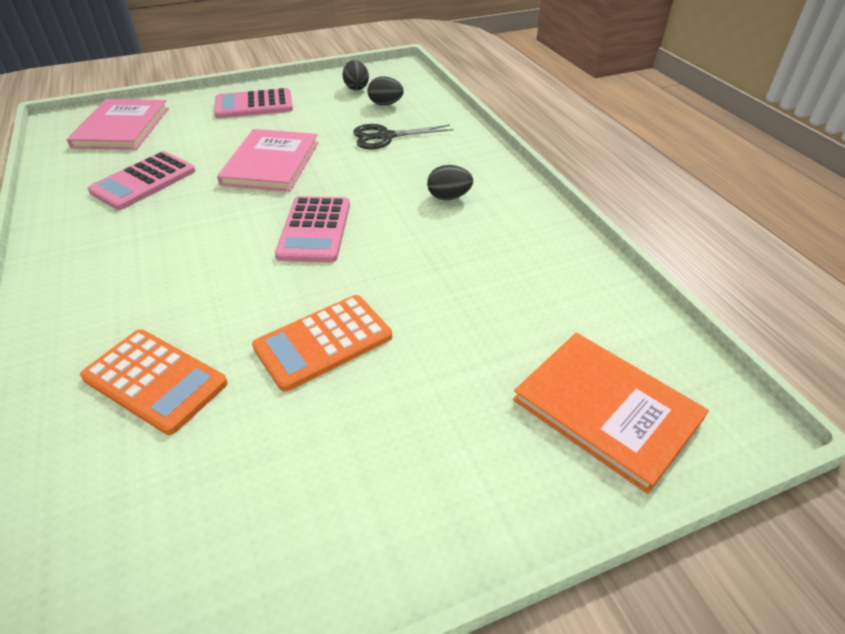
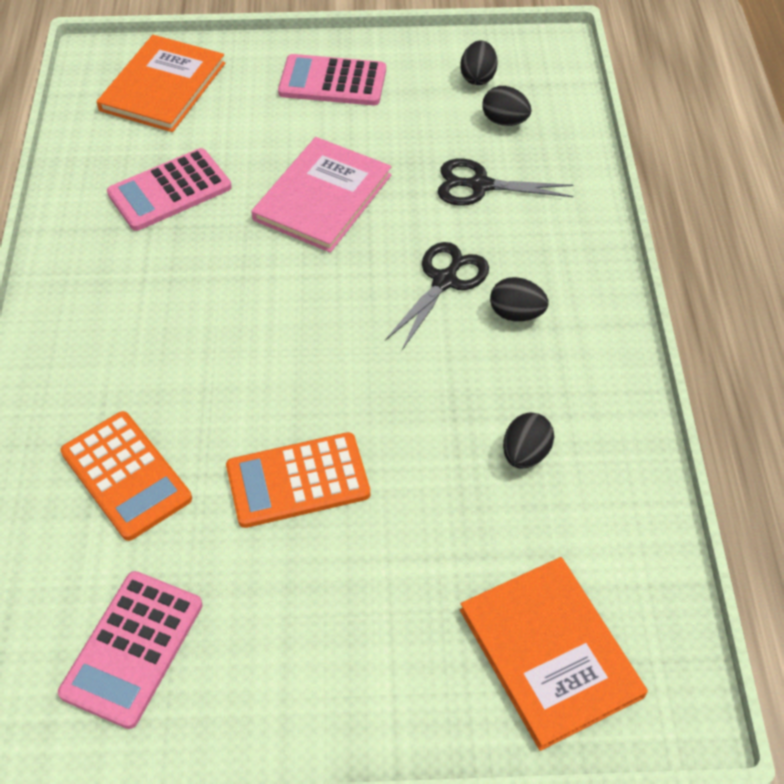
camera: 20 degrees right, 10 degrees up
pink book [67,99,169,150] -> orange book [97,35,225,132]
pink calculator [275,196,350,263] -> pink calculator moved to [58,571,203,729]
none -> black scissors [385,242,489,350]
none -> black egg [503,412,554,468]

